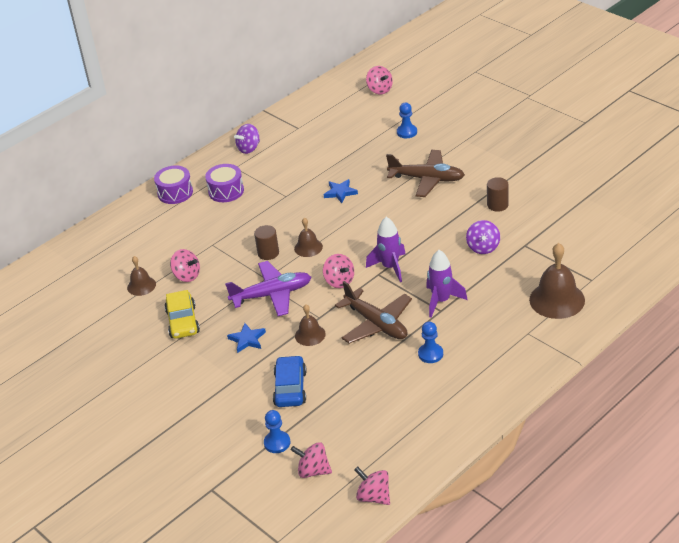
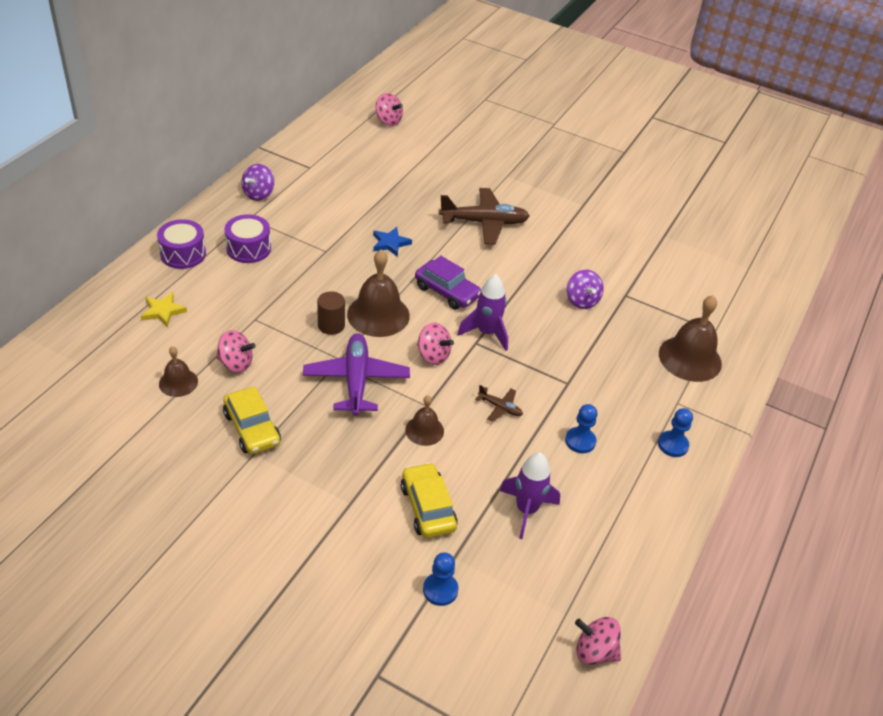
camera: 25 degrees left, 5 degrees up
purple plane [225,261,311,316] -> purple plane turned 60 degrees counterclockwise [303,333,410,416]
blue star [227,323,266,353] -> none
blue car [273,355,307,407] -> yellow car [401,462,458,538]
pink spinning top [291,442,332,478] -> none
brown bell [294,218,323,257] -> brown bell [347,250,410,337], size x1.79
brown plane [335,281,412,344] -> brown plane [475,385,523,422], size x0.46
blue pawn [397,103,417,138] -> blue pawn moved to [658,408,693,457]
purple rocket [426,250,467,318] -> purple rocket moved to [499,453,560,539]
brown cylinder [487,177,509,212] -> none
none -> yellow star [141,292,187,327]
none -> purple car [415,256,481,310]

